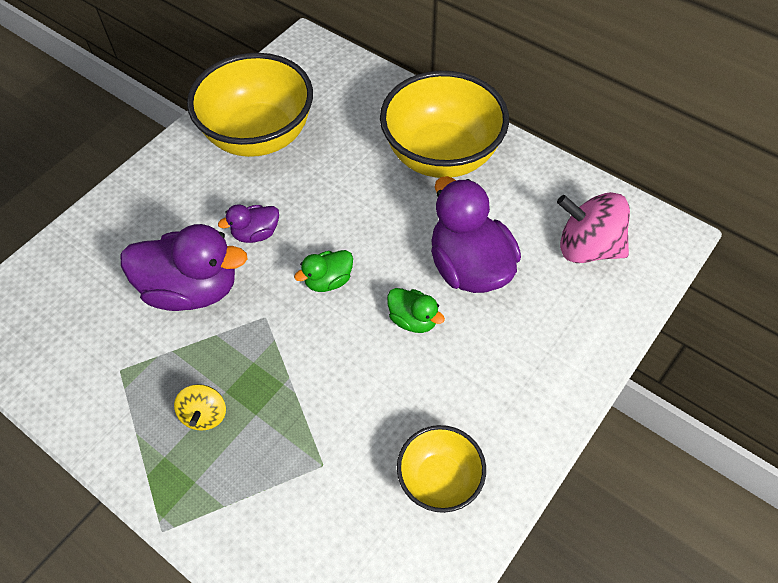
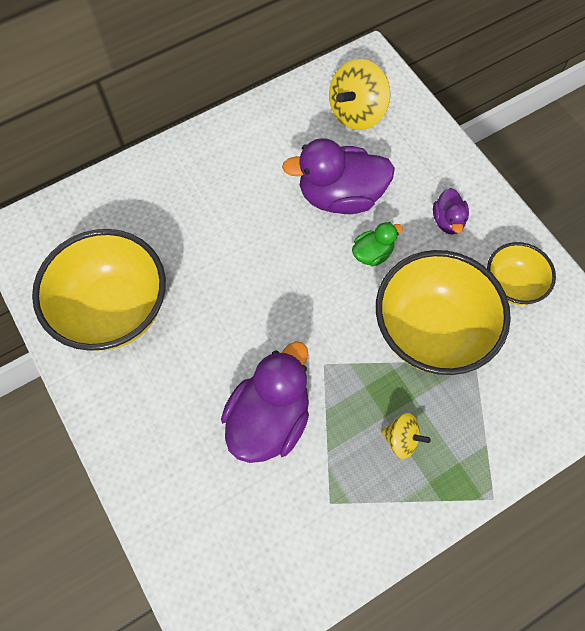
camera: 70 degrees left, 10 degrees up
purple duck [218,204,279,243] -> purple duck moved to [433,188,469,234]
green duck [294,250,353,292] -> none
yellow bowl [380,71,509,178] -> yellow bowl moved to [376,250,511,375]
pink spinning top [557,192,630,263] -> yellow spinning top [329,59,390,130]

